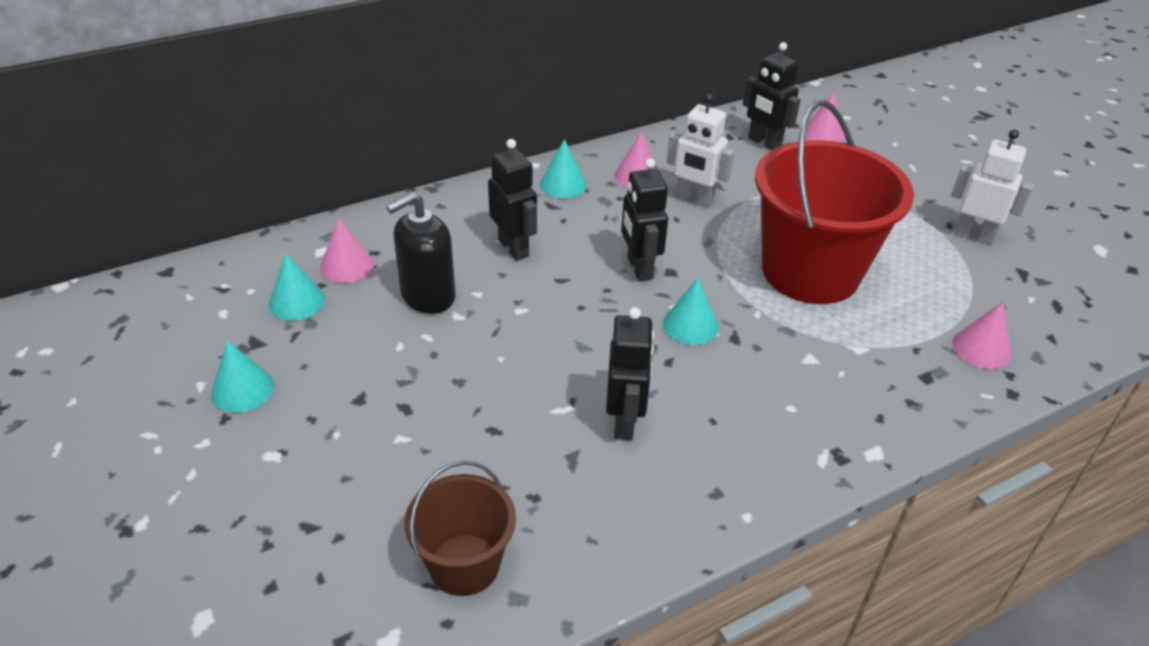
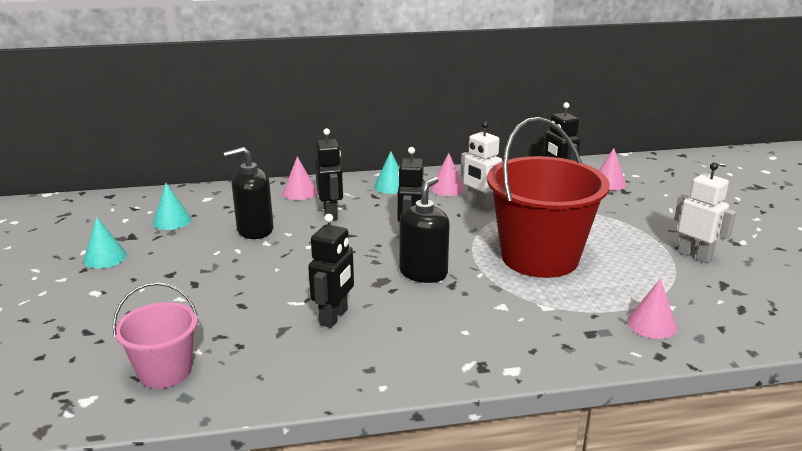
camera: 20 degrees right, 15 degrees down
pink cone [320,218,374,283] -> pink cone moved to [282,156,317,200]
brown bucket [404,460,516,596] -> pink bucket [113,282,198,389]
turquoise cone [663,278,719,345] -> black soap dispenser [400,177,450,283]

